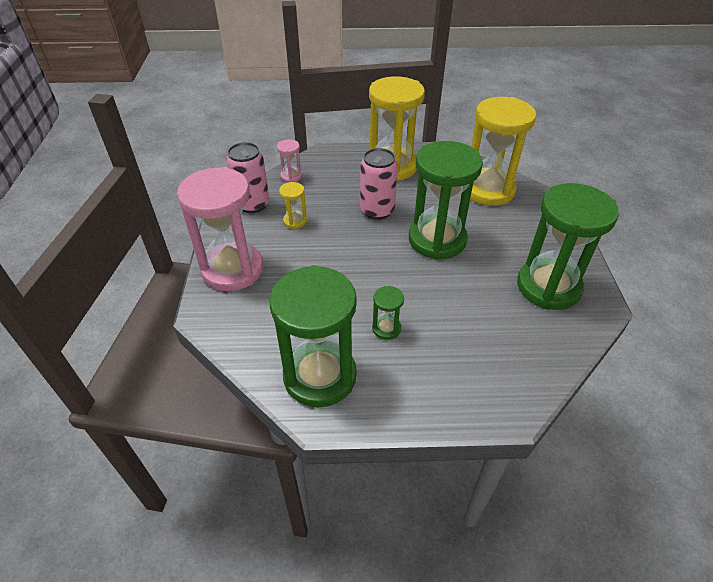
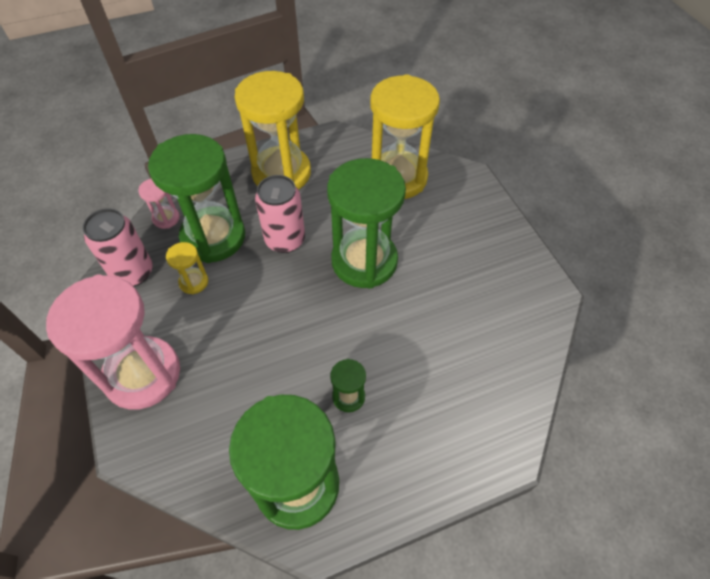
camera: 20 degrees left, 10 degrees up
green hourglass [517,183,619,310] -> green hourglass moved to [148,134,245,263]

